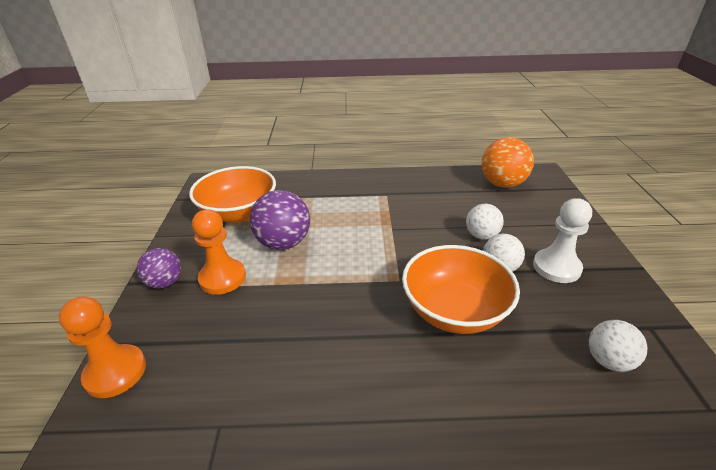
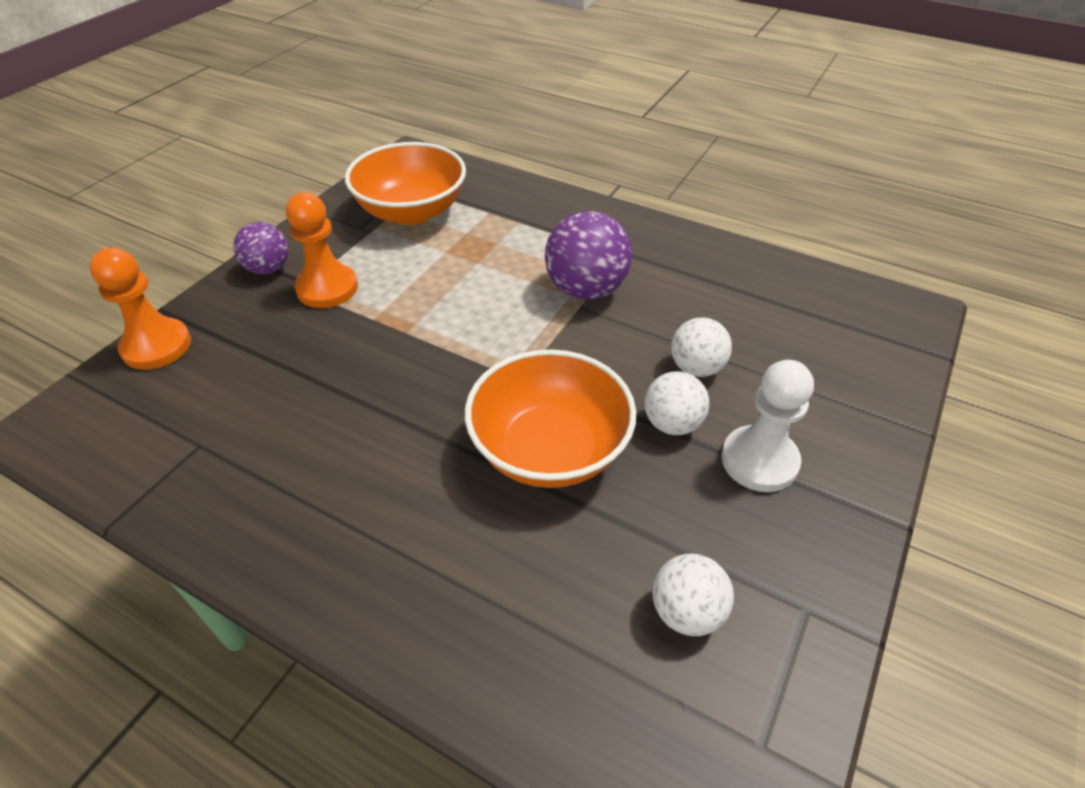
camera: 30 degrees right, 10 degrees up
purple ball [250,190,310,250] -> purple ball moved to [545,211,632,300]
orange ball [481,137,534,188] -> none

